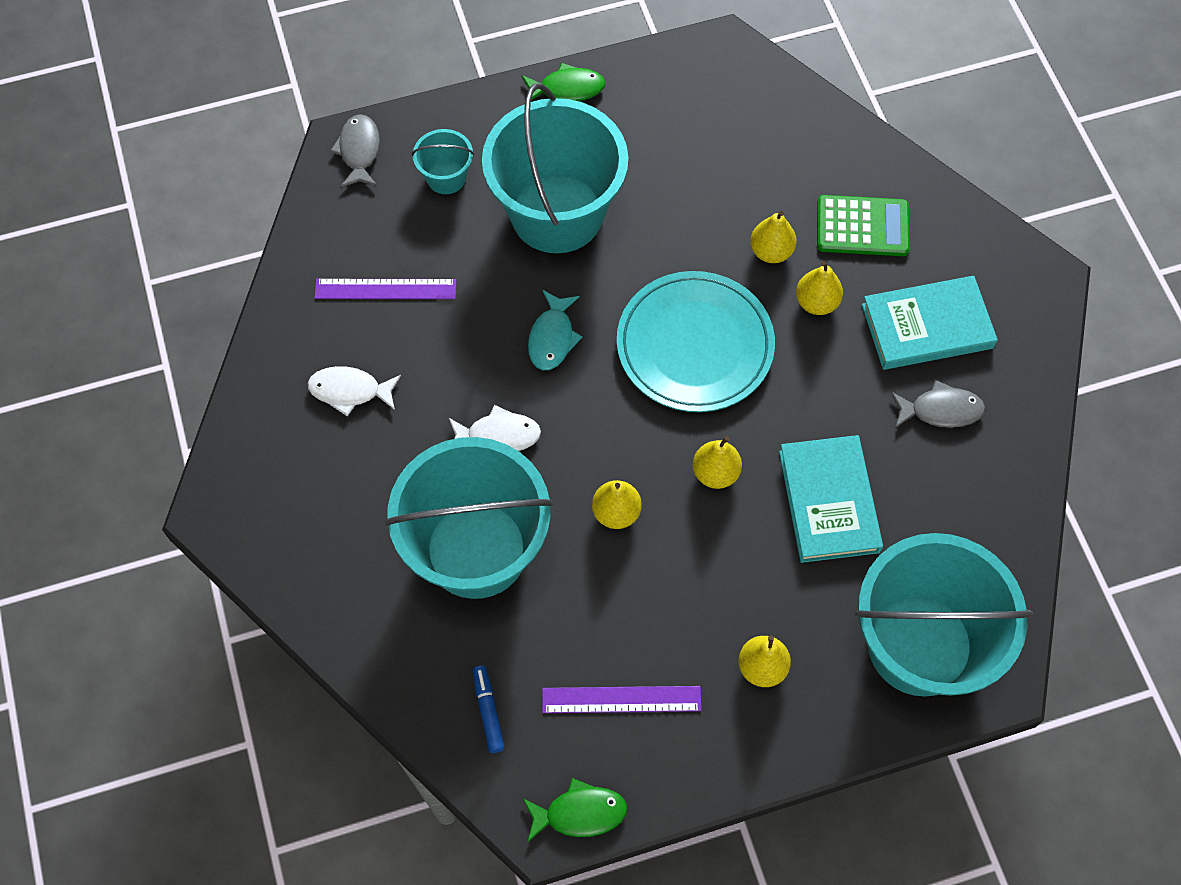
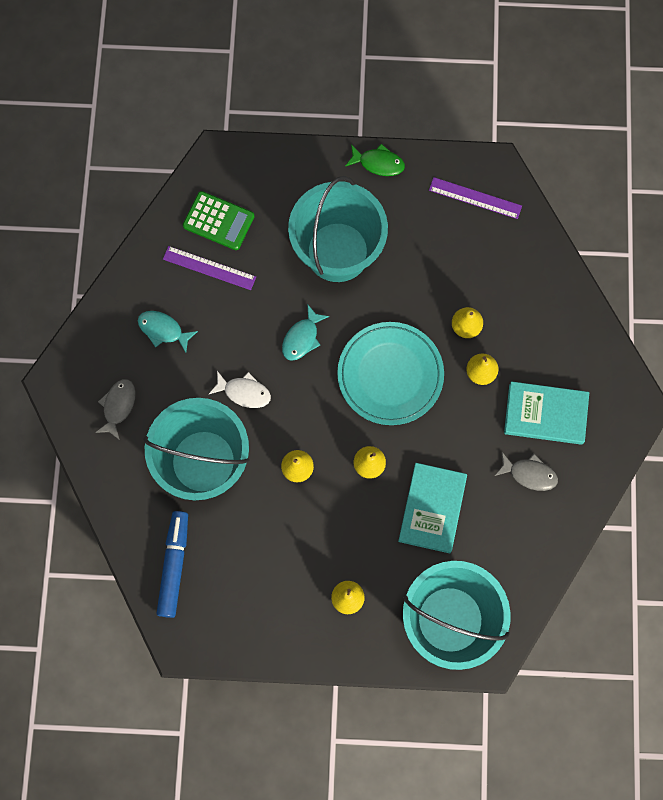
camera: 20 degrees right, 10 degrees up
white fish [308,366,401,416] -> turquoise fish [138,311,198,353]
grey fish [330,114,380,187] -> grey fish moved to [95,379,136,440]
turquoise bucket [412,129,474,194] -> none
blue marker [473,665,505,753] -> blue marker [156,511,188,618], size x1.89
green fish [523,778,627,842] -> none
purple ruler [542,686,702,713] -> purple ruler moved to [429,177,522,219]
green calculator [817,195,910,256] -> green calculator moved to [183,191,255,250]

